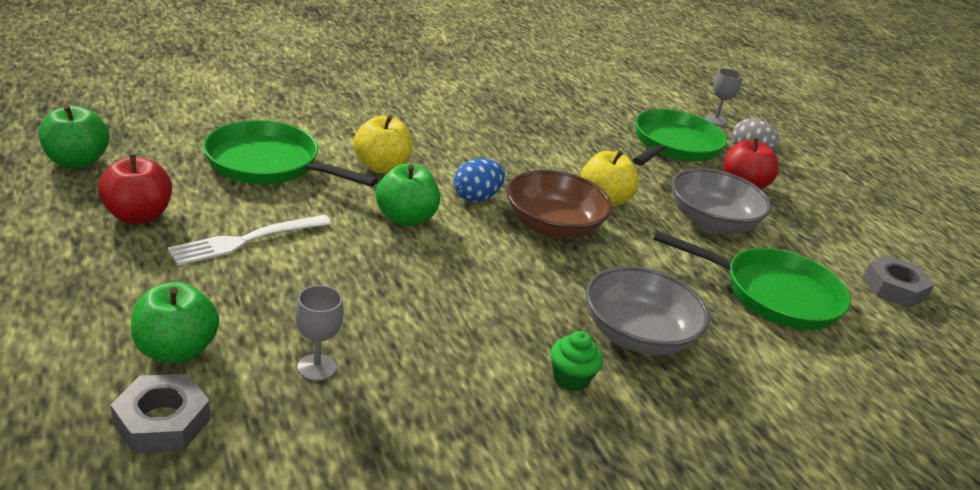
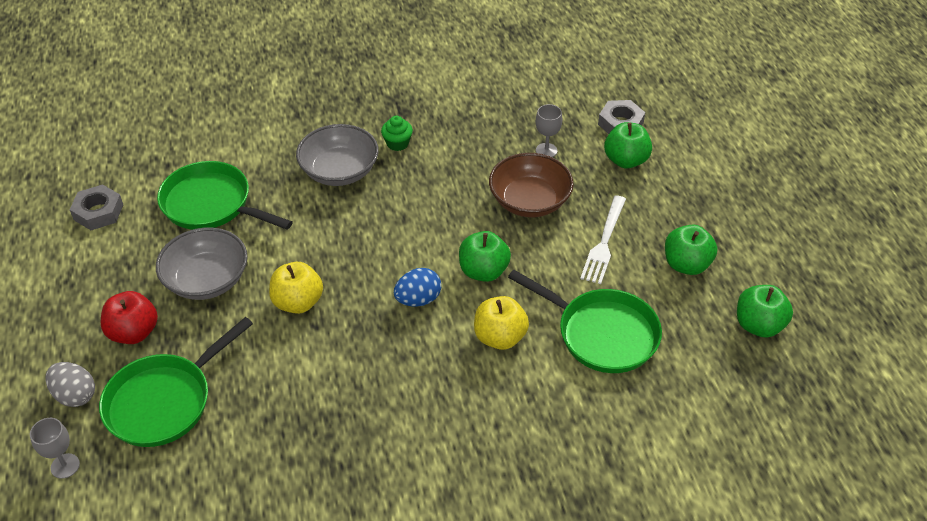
camera: 165 degrees left, 15 degrees up
red apple [98,154,172,224] -> green apple [665,225,718,275]
white fork [168,215,331,265] -> white fork turned 135 degrees clockwise [580,195,626,284]
brown bowl [506,170,612,239] -> brown bowl moved to [489,153,574,217]

